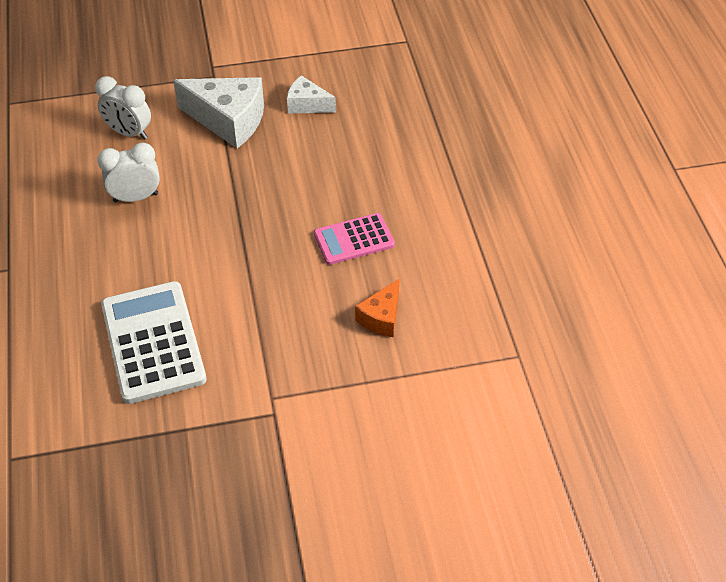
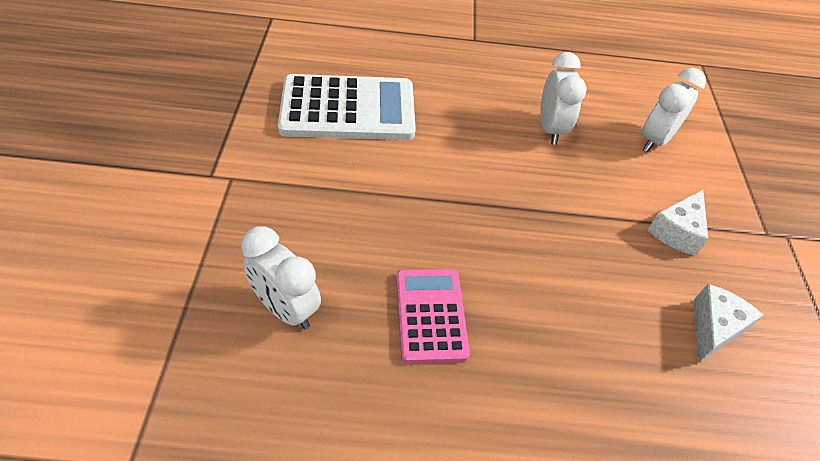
camera: 100 degrees right, 0 degrees up
white cheese [173,77,264,148] -> white cheese [648,190,708,256], size x0.56
orange cheese [355,279,399,337] -> white clock [241,226,321,329]

